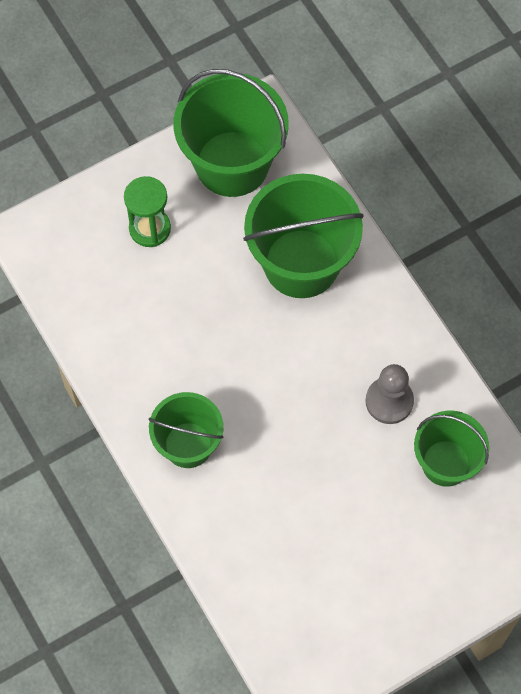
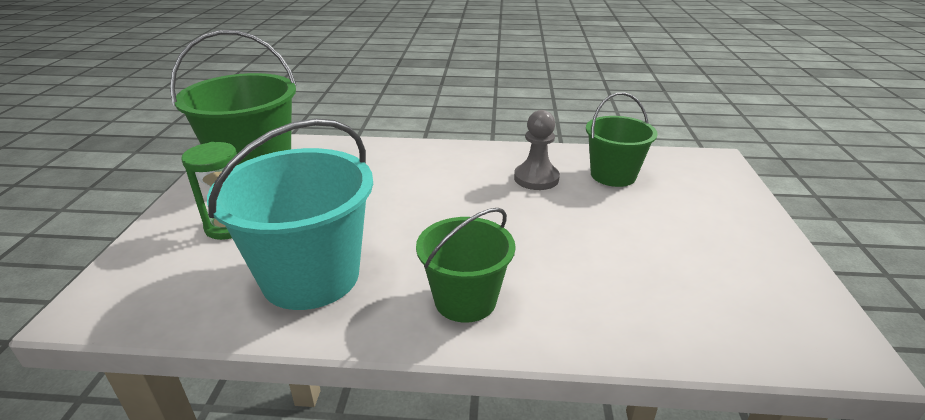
camera: 55 degrees left, 35 degrees down
green bucket [243,174,364,298] -> none
none -> turquoise bucket [207,118,373,310]

